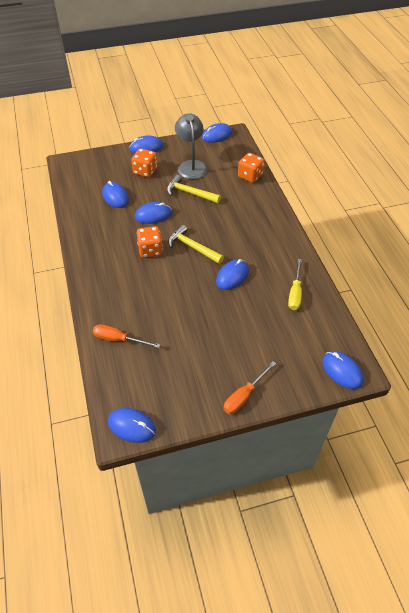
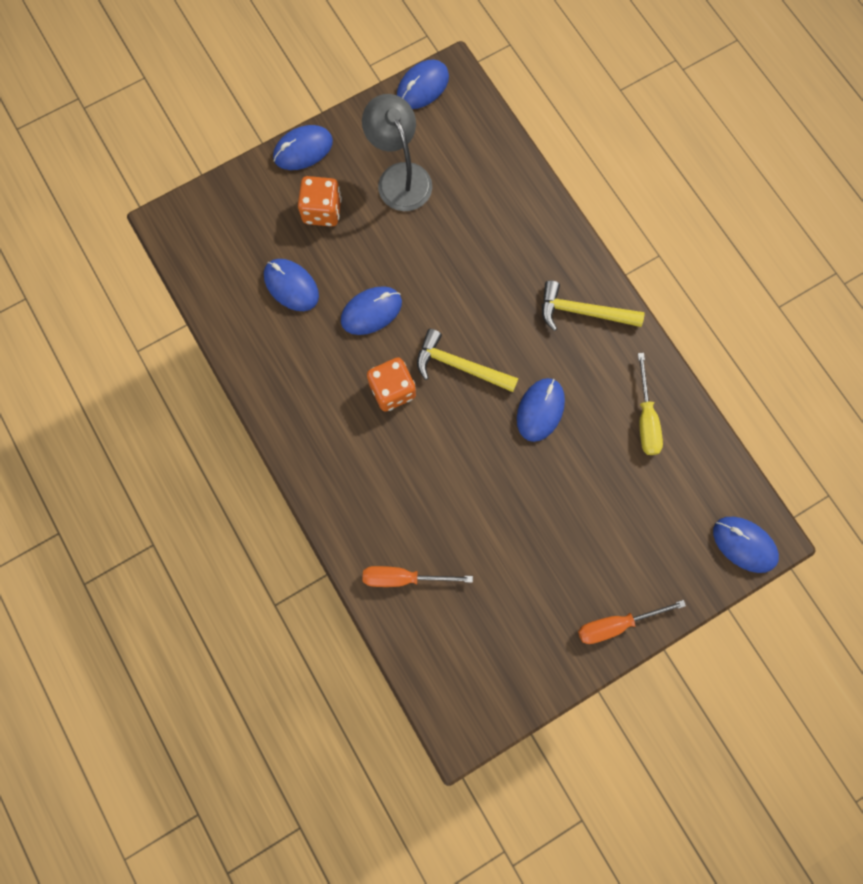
camera: 15 degrees left, 25 degrees up
blue mouse [108,408,156,443] -> none
yellow hammer [167,174,221,203] -> yellow hammer moved to [542,280,645,331]
orange screwdriver [224,361,276,414] -> orange screwdriver turned 45 degrees clockwise [578,600,686,644]
orange dice [238,153,264,183] -> none

